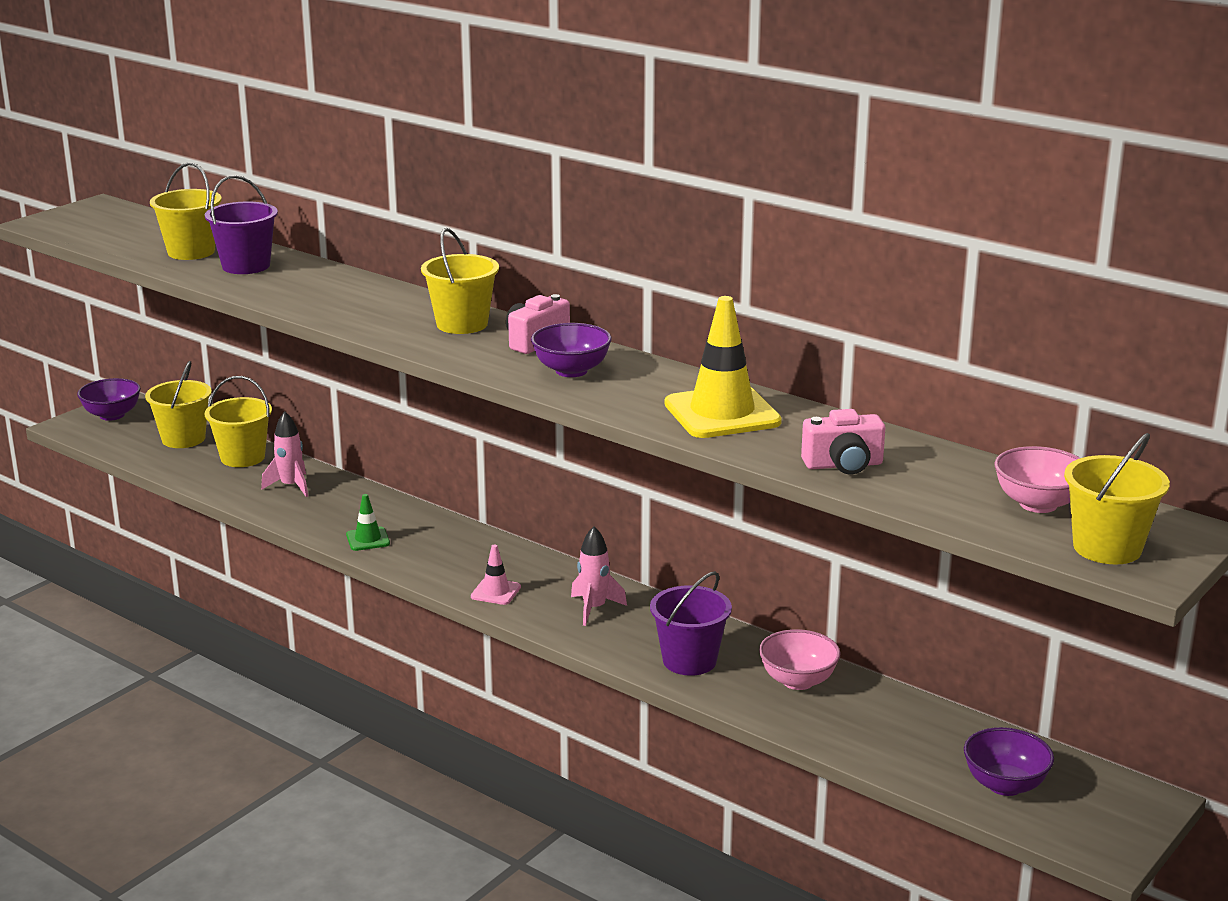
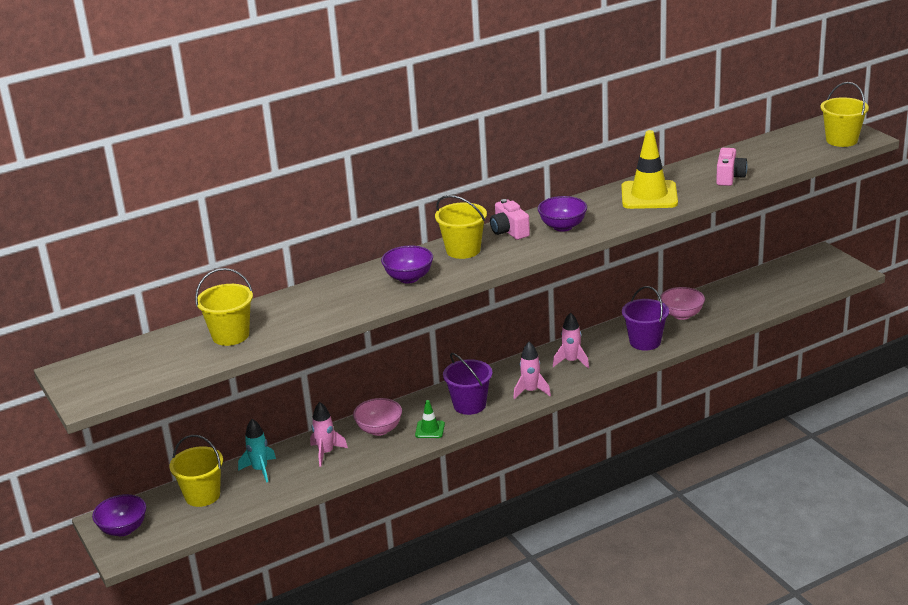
camera: 65 degrees left, 5 degrees up
purple bucket [205,175,278,274] -> purple bucket moved to [443,353,492,415]
yellow bucket [205,376,272,467] -> turquoise rocket [238,419,276,483]
pink traffic cone [471,545,521,605] -> pink rocket [513,342,551,399]
purple bowl [964,727,1054,796] -> purple bowl moved to [381,245,433,283]
pink bowl [995,446,1080,513] -> pink bowl moved to [353,398,402,436]

